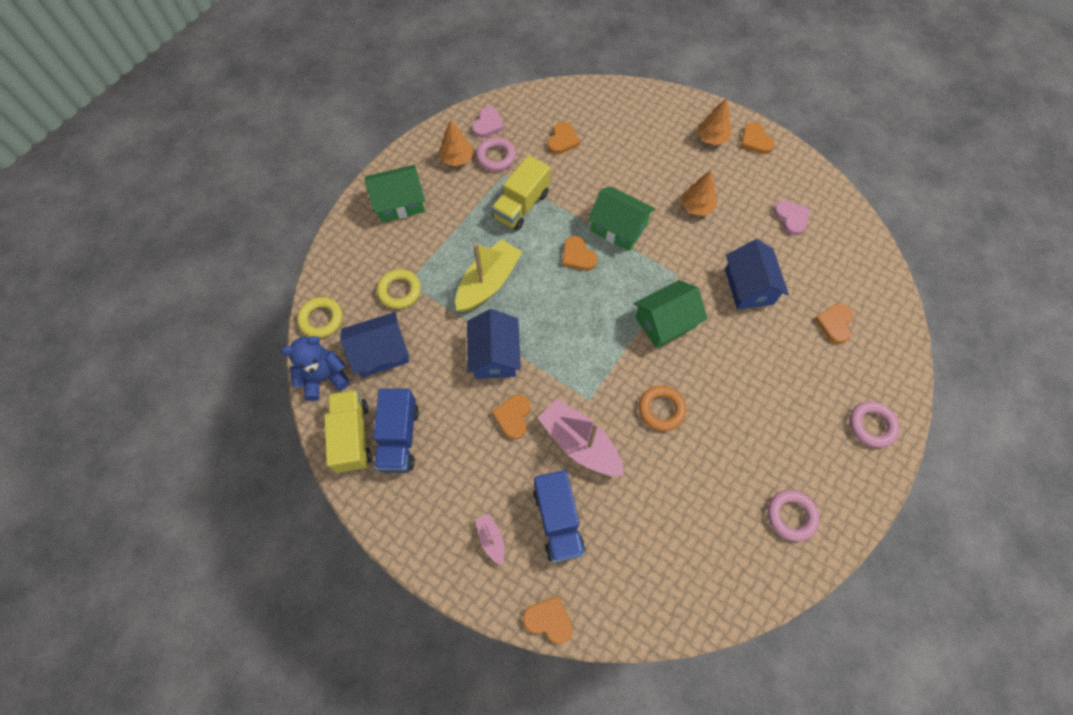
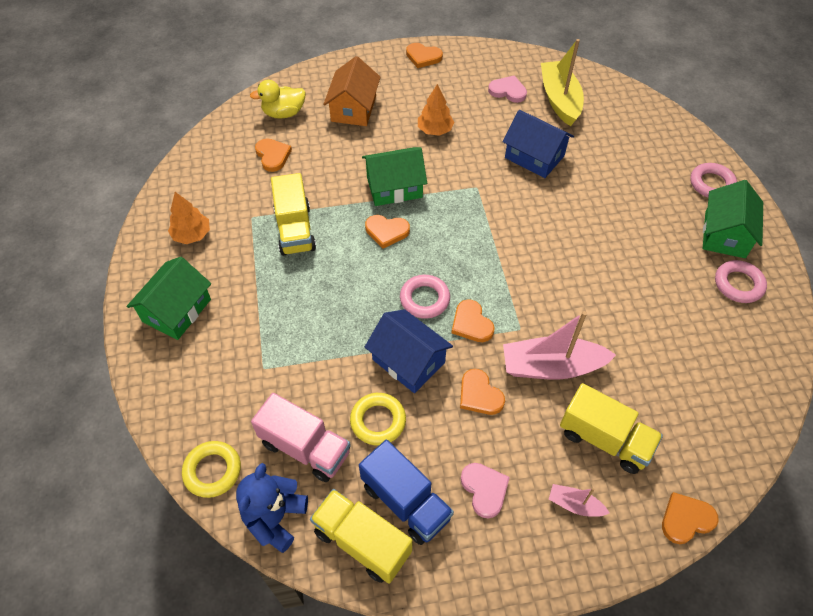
camera: 45 degrees left, 10 degrees down
blue house [340,312,409,378] -> pink truck [251,393,351,482]
yellow ring [377,269,421,309] -> yellow ring moved to [350,393,406,445]
yellow boat [455,239,522,312] -> yellow boat moved to [541,39,584,126]
pink heart [472,106,504,138] -> pink heart moved to [461,463,510,518]
pink ring [476,137,516,171] -> pink ring moved to [400,275,450,319]
blue truck [533,470,585,563] -> yellow truck [560,383,663,474]
green house [633,280,708,348] -> green house moved to [703,180,763,258]
orange ring [639,385,686,431] -> none
orange tree [698,98,732,145] -> none
orange heart [814,304,853,344] -> orange heart moved to [452,299,494,342]
none -> yellow duck [250,80,306,119]
none -> orange house [323,56,381,126]

